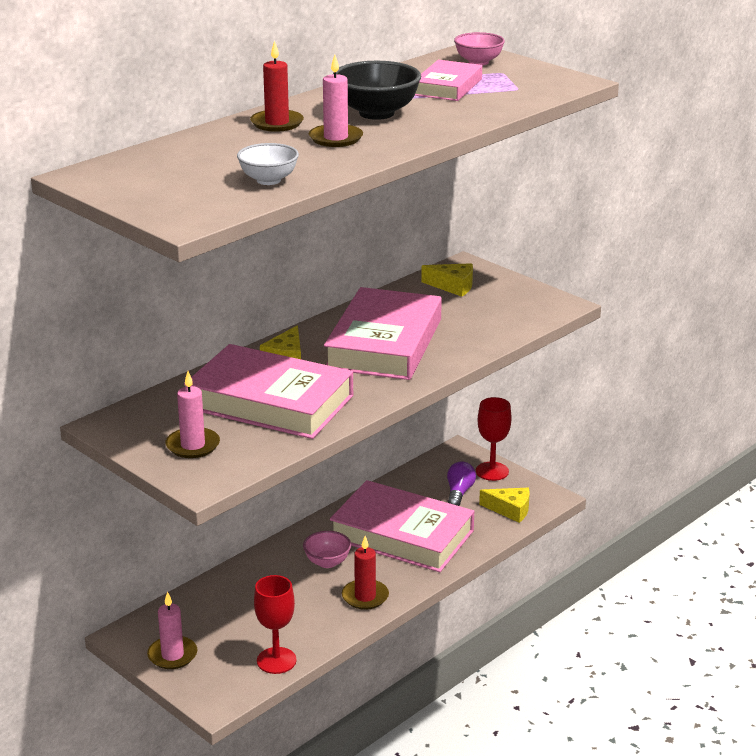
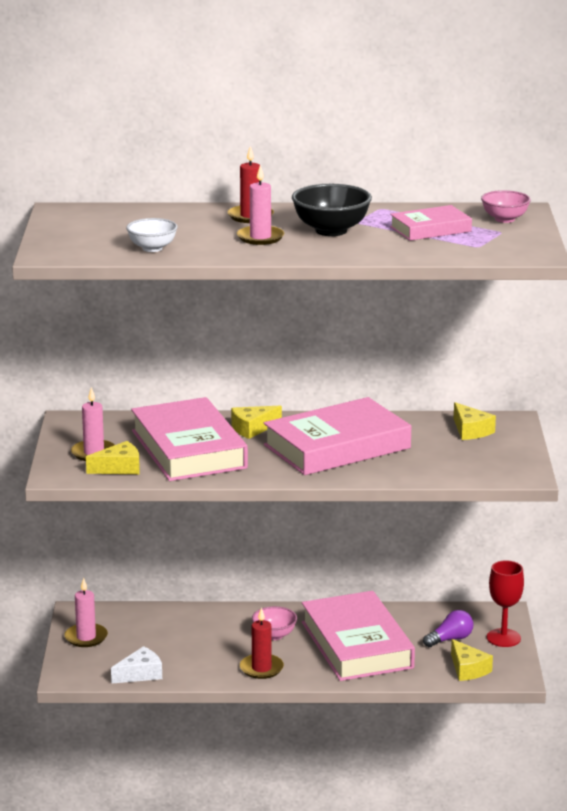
camera: 45 degrees right, 5 degrees down
red goblet [254,575,296,674] -> white cheese [111,646,162,684]
none -> yellow cheese [86,441,140,474]

